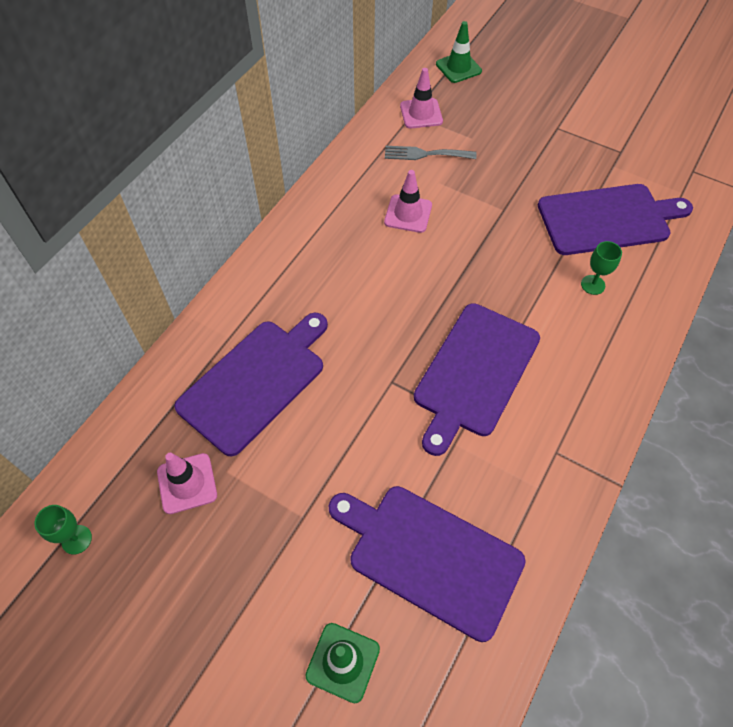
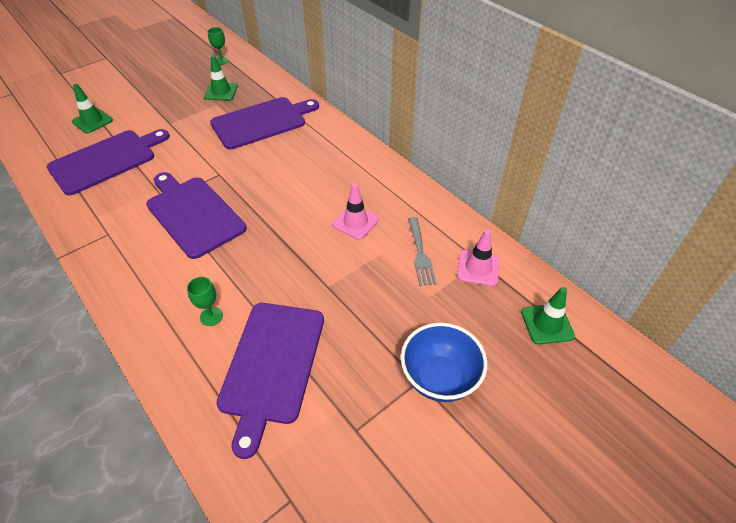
camera: 110 degrees right, 10 degrees down
pink traffic cone [157,453,217,514] -> green traffic cone [204,55,238,100]
purple cutting board [174,313,328,456] -> purple cutting board turned 90 degrees counterclockwise [210,97,319,149]
grey fork [385,146,477,160] -> grey fork turned 150 degrees clockwise [408,217,437,286]
none -> blue bowl [401,323,487,402]

